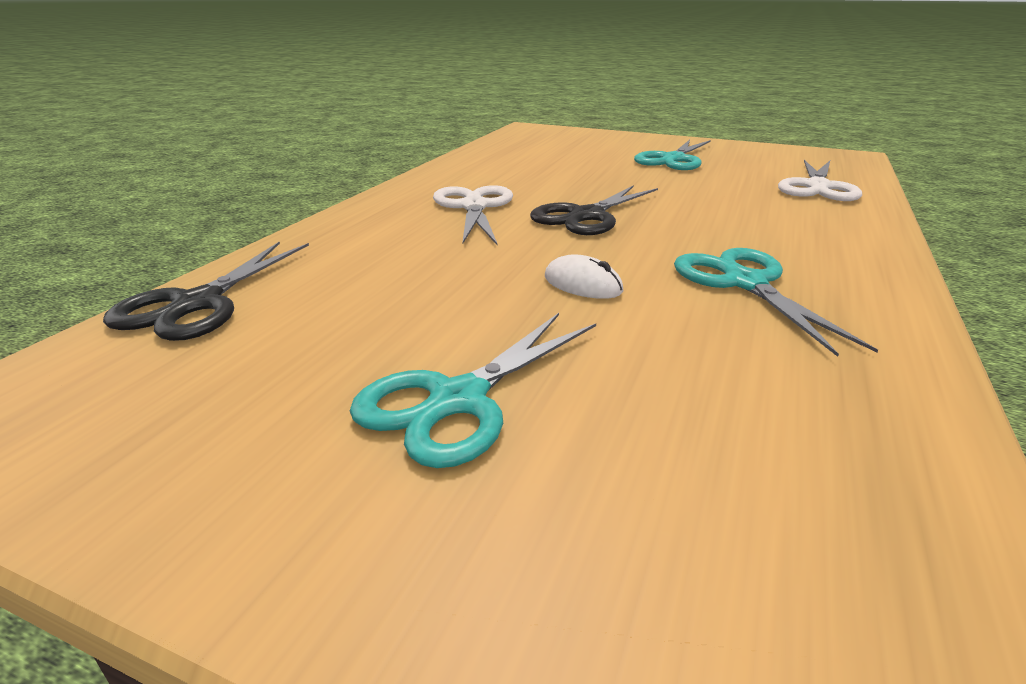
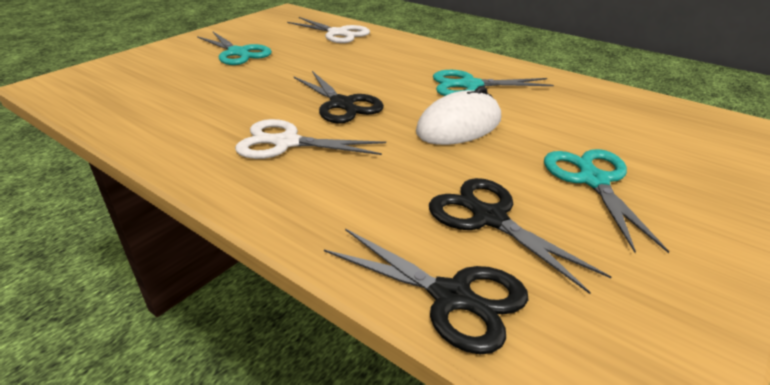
camera: 75 degrees left, 5 degrees up
turquoise scissors [350,313,596,468] -> turquoise scissors turned 150 degrees counterclockwise [544,149,669,253]
white mouse [545,254,623,299] -> white mouse [416,86,501,145], size x1.87
none -> black scissors [429,178,612,294]

